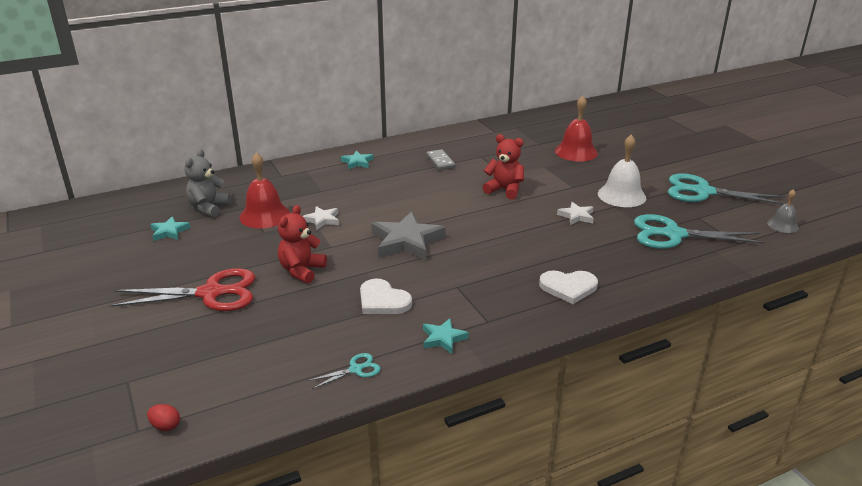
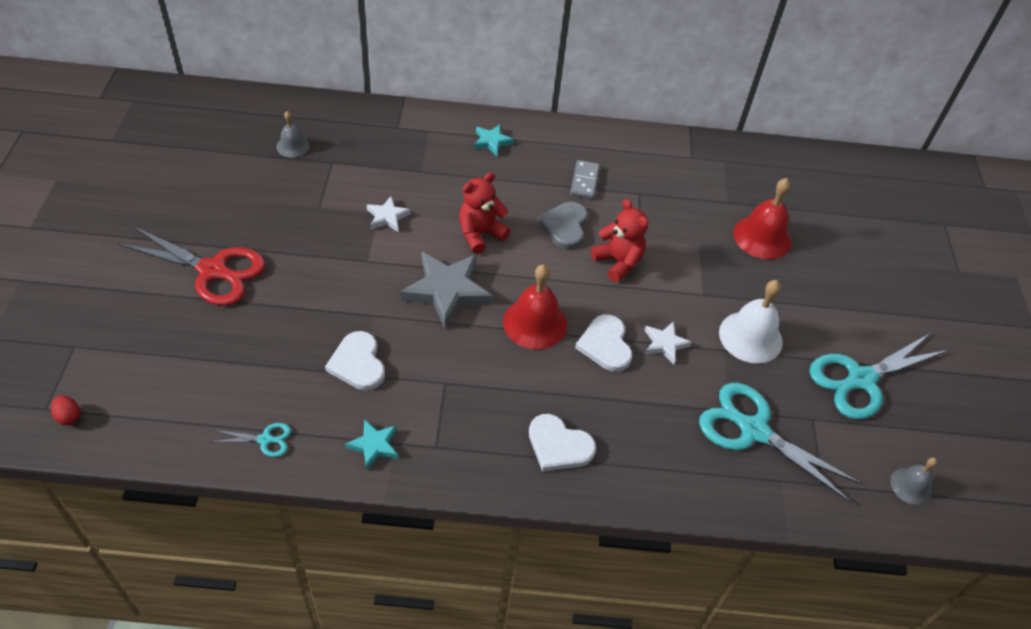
camera: 25 degrees right, 20 degrees up
turquoise star [150,216,190,241] -> none
grey teddy bear [184,149,231,217] -> grey bell [276,111,310,158]
red bell [239,152,290,228] -> red bell moved to [503,264,567,349]
red teddy bear [278,205,327,284] -> red teddy bear moved to [459,172,510,254]
turquoise scissors [668,173,786,205] -> turquoise scissors turned 75 degrees counterclockwise [809,333,949,419]
none -> grey heart [537,202,588,249]
none -> white heart [575,314,632,372]

